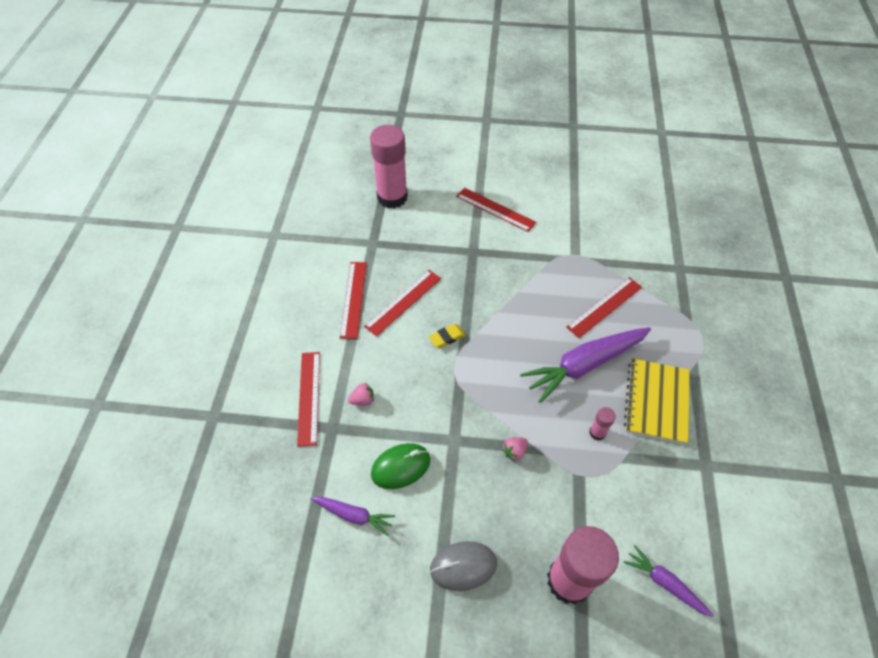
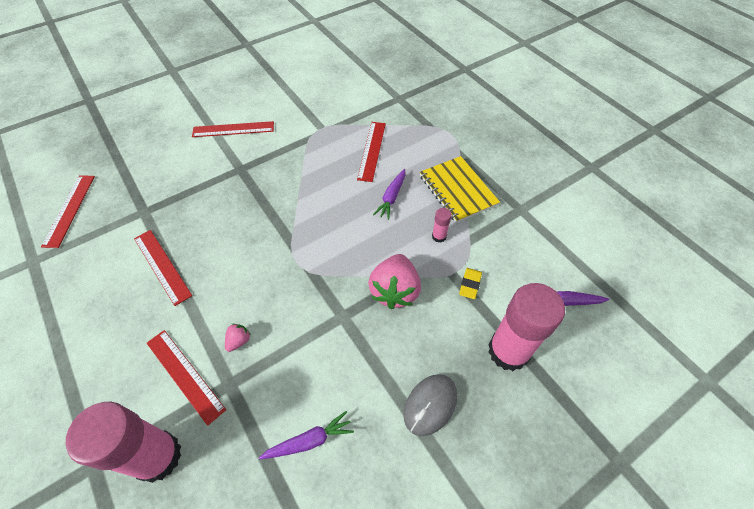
camera: 40 degrees left, 0 degrees up
red ruler [364,270,441,337] -> red ruler moved to [41,175,95,248]
pink glue stick [370,125,408,209] -> pink glue stick moved to [65,402,181,483]
green mouse [371,443,431,489] -> none
yellow eraser [429,324,466,348] -> yellow eraser moved to [459,268,482,299]
pink strawberry [502,437,528,462] -> pink strawberry [368,254,421,309], size x2.25
purple carrot [520,327,651,403] -> purple carrot [373,169,405,220], size x0.52

